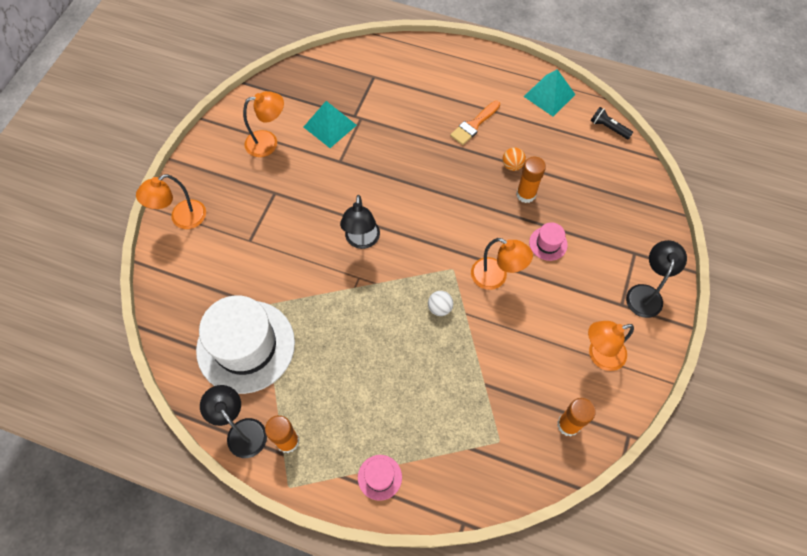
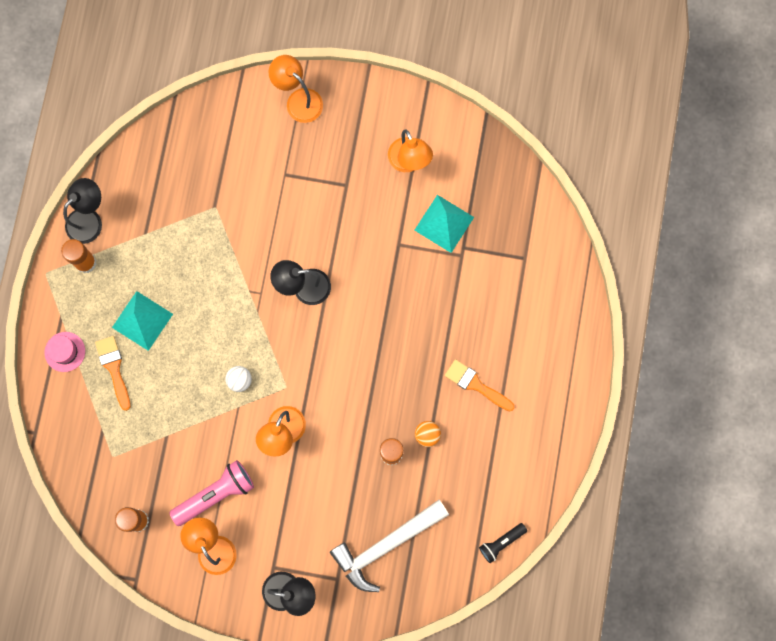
camera: 80 degrees right, 15 degrees up
white hat [196,296,295,394] -> none
turquoise pyramid [524,69,576,117] -> turquoise pyramid moved to [112,291,173,351]
pink hat [529,222,568,261] -> none
black flashlight [591,107,633,139] -> black flashlight turned 150 degrees counterclockwise [479,523,527,563]
none -> orange brush [95,336,131,411]
none -> pink flashlight [169,460,254,526]
none -> white hammer [330,500,449,592]

